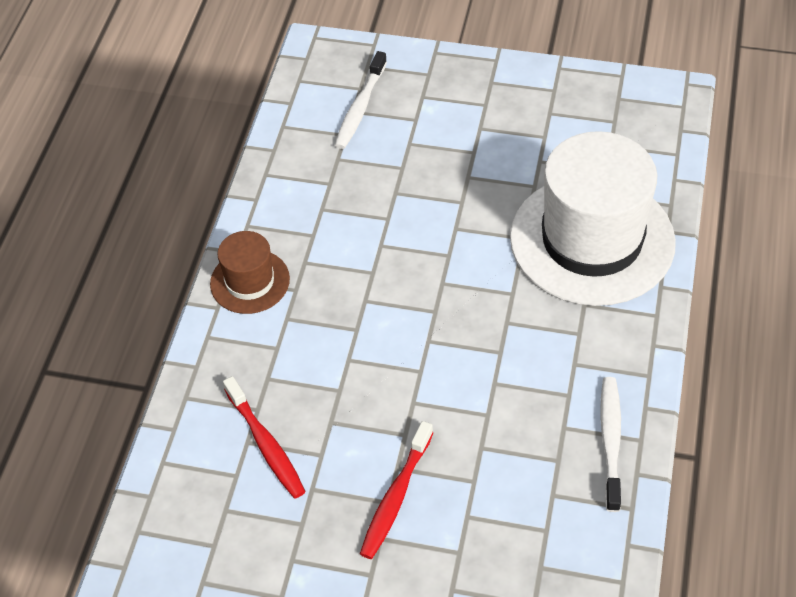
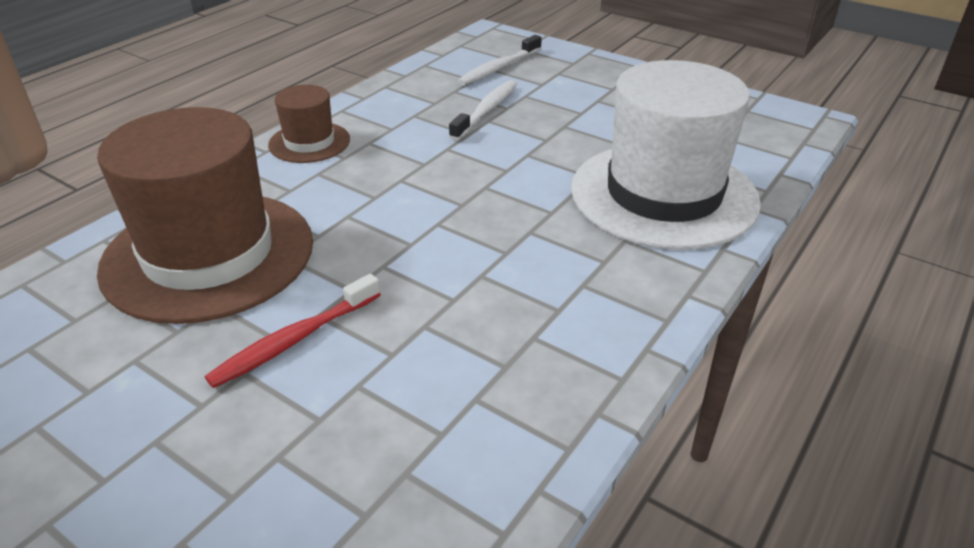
camera: 20 degrees right, 15 degrees down
red toothbrush [223,376,306,498] -> brown hat [97,107,313,324]
white toothbrush [600,377,621,512] -> white toothbrush moved to [449,80,517,141]

